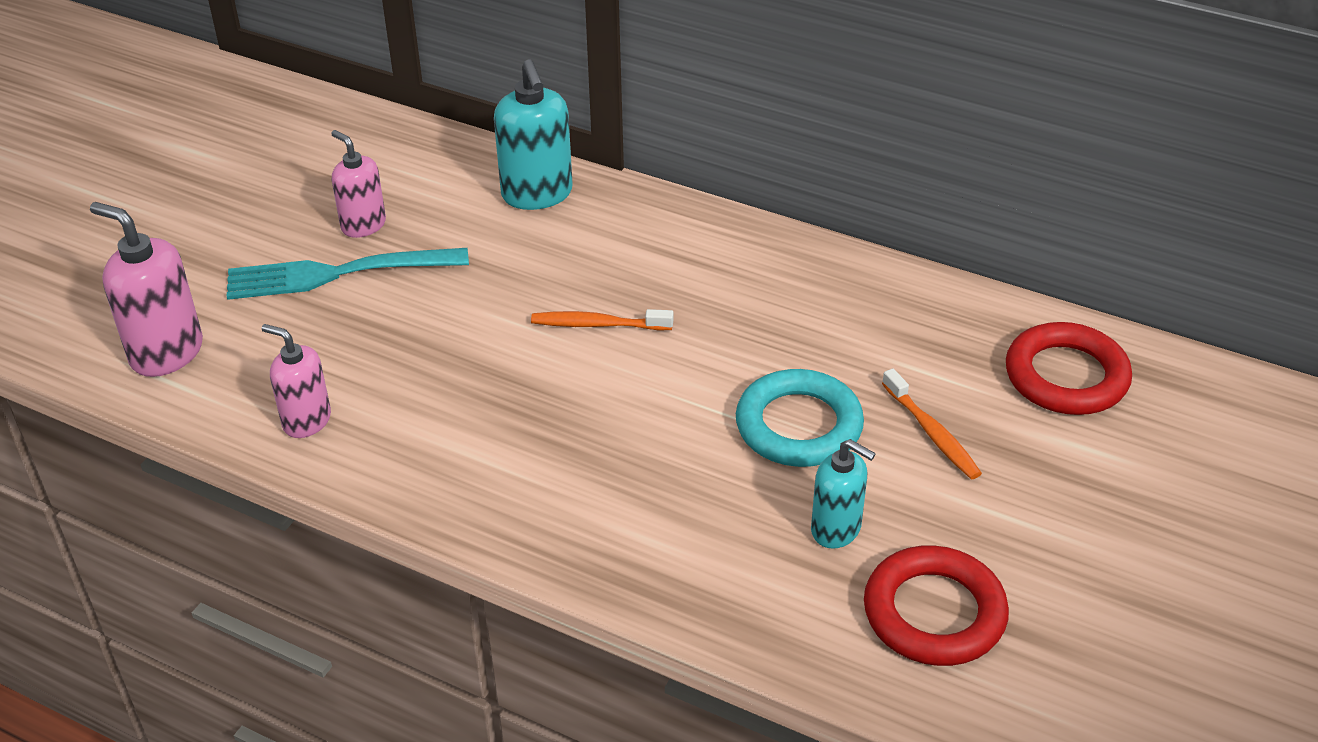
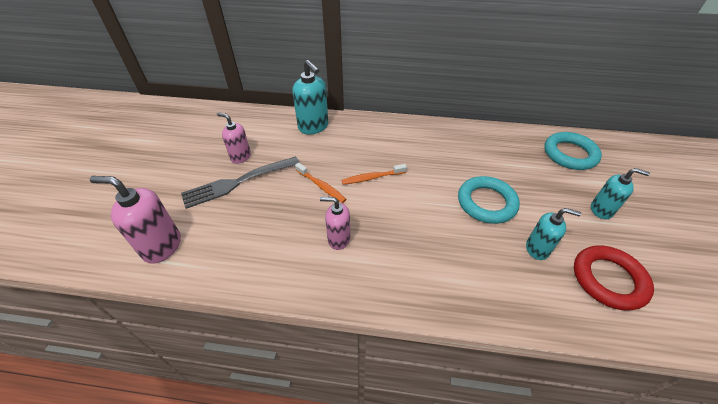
camera: 20 degrees left, 5 degrees up
turquoise fork [227,248,469,300] -> grey fork [181,156,300,209]
pink soap dispenser [262,324,331,438] -> pink soap dispenser moved to [320,197,350,250]
orange toothbrush [882,368,982,479] -> orange toothbrush moved to [295,163,346,203]
red ring [1006,322,1132,415] -> turquoise ring [544,132,602,170]
none -> turquoise soap dispenser [591,168,650,219]

